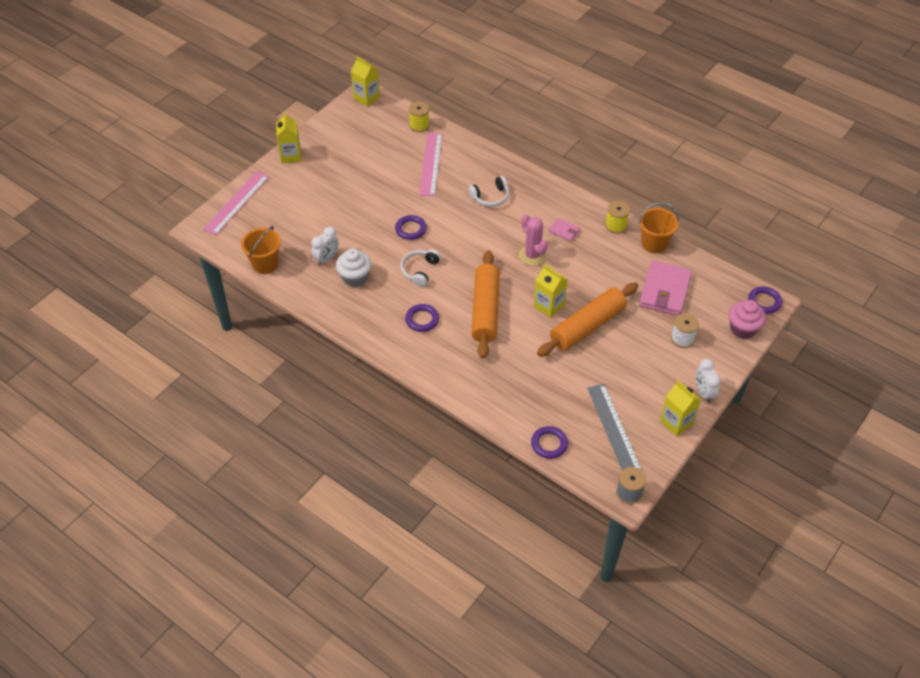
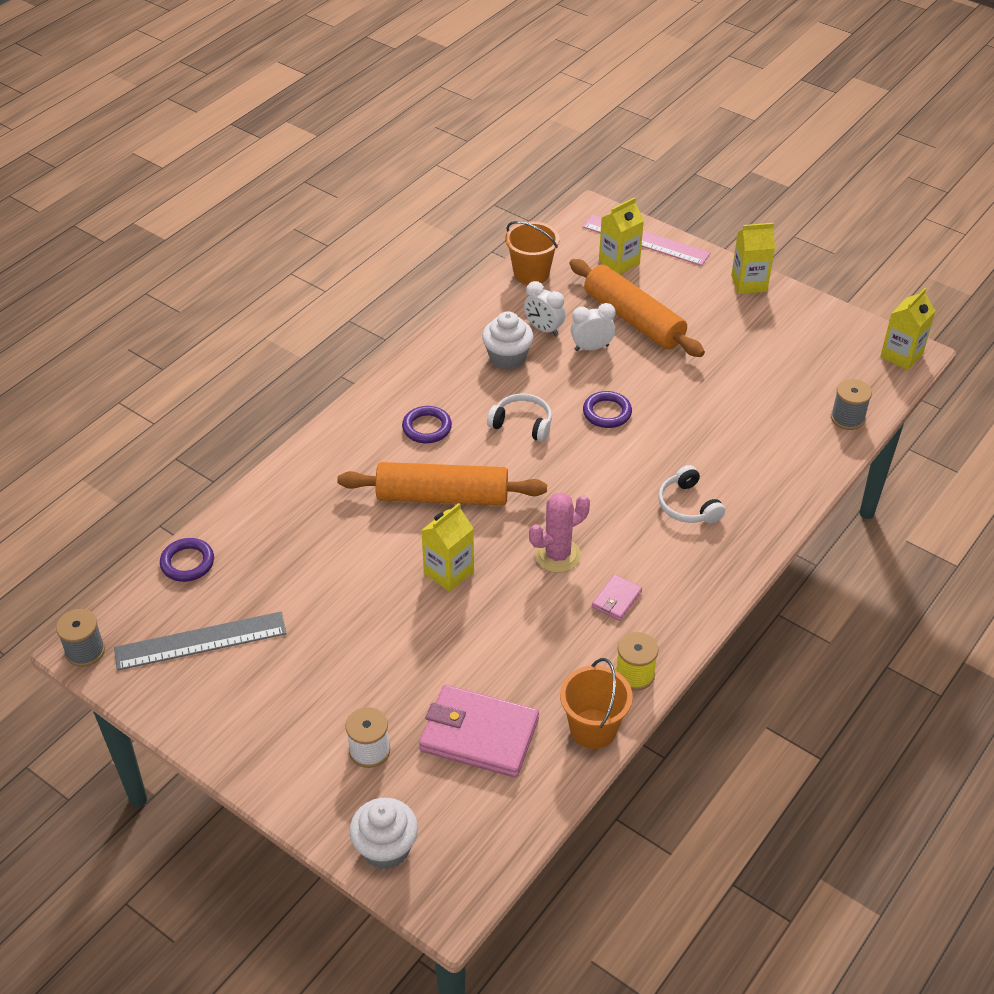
camera: 90 degrees right, 5 degrees down
yellow spool [409,102,430,132] -> grey spool [831,379,872,430]
pink ruler [419,133,442,196] -> none
orange rolling pin [537,282,638,357] -> orange rolling pin moved to [569,259,705,357]
yellow carton [660,381,701,437] -> yellow carton moved to [599,197,644,274]
white clock [696,359,721,403] -> white clock moved to [571,303,616,351]
pink cupcake [729,300,766,339] -> white cupcake [349,798,418,870]
purple ring [748,286,782,314] -> none

